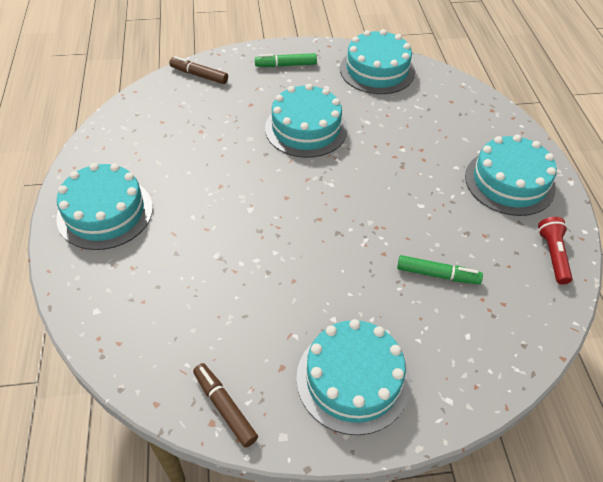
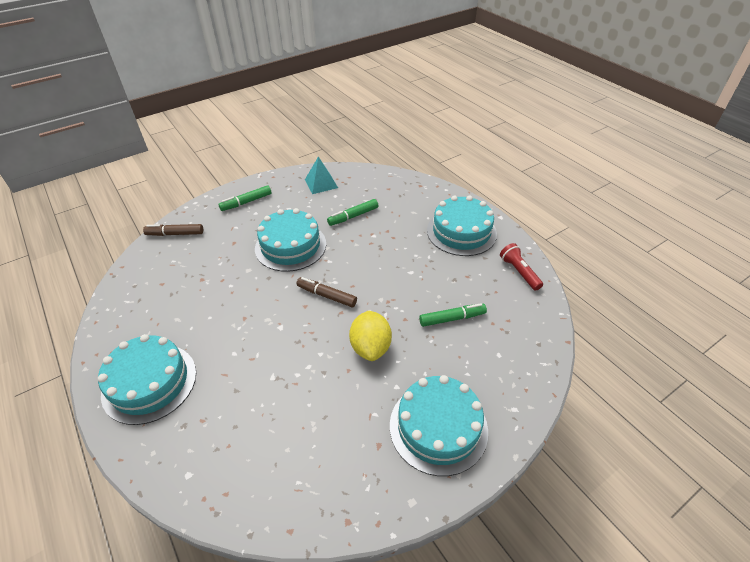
camera: 25 degrees left, 5 degrees down
brown marker [193,363,258,448] -> brown marker moved to [296,277,357,307]
turquoise cake [340,29,415,94] -> turquoise pyramid [305,156,338,194]
none -> green marker [327,199,379,226]
none -> yellow lemon [349,311,392,361]

